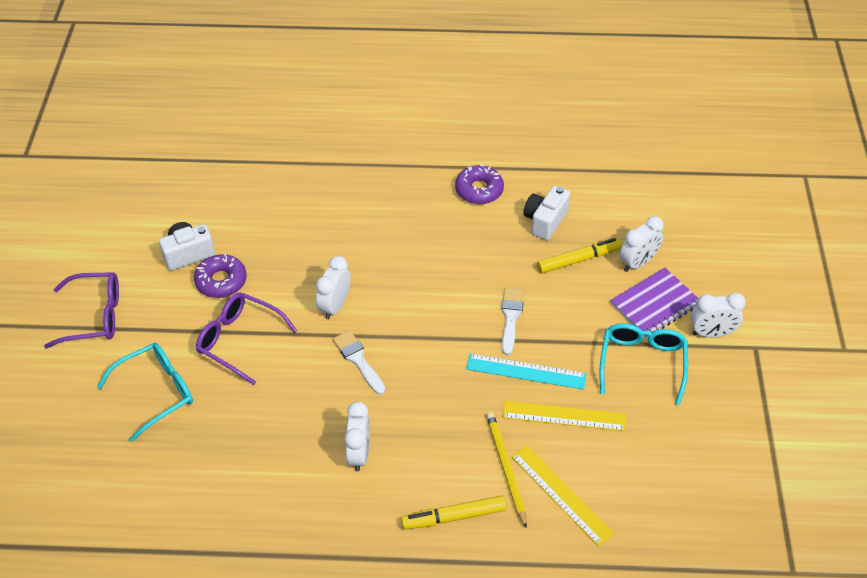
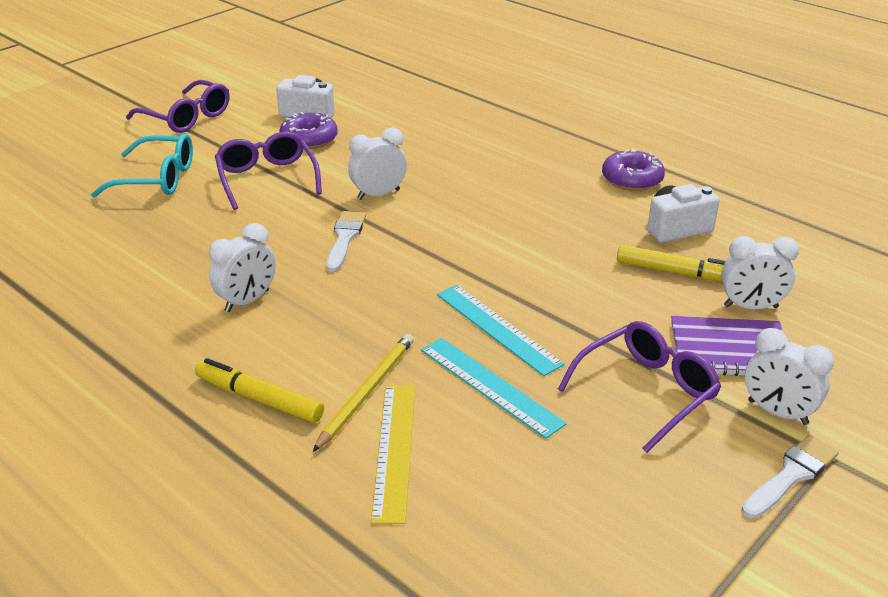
camera: 40 degrees right, 15 degrees down
white brush [501,288,524,355] -> white brush moved to [741,435,839,519]
yellow ruler [503,401,626,431] -> turquoise ruler [421,338,567,439]
turquoise glasses [599,323,688,405] -> purple glasses [558,321,721,453]

